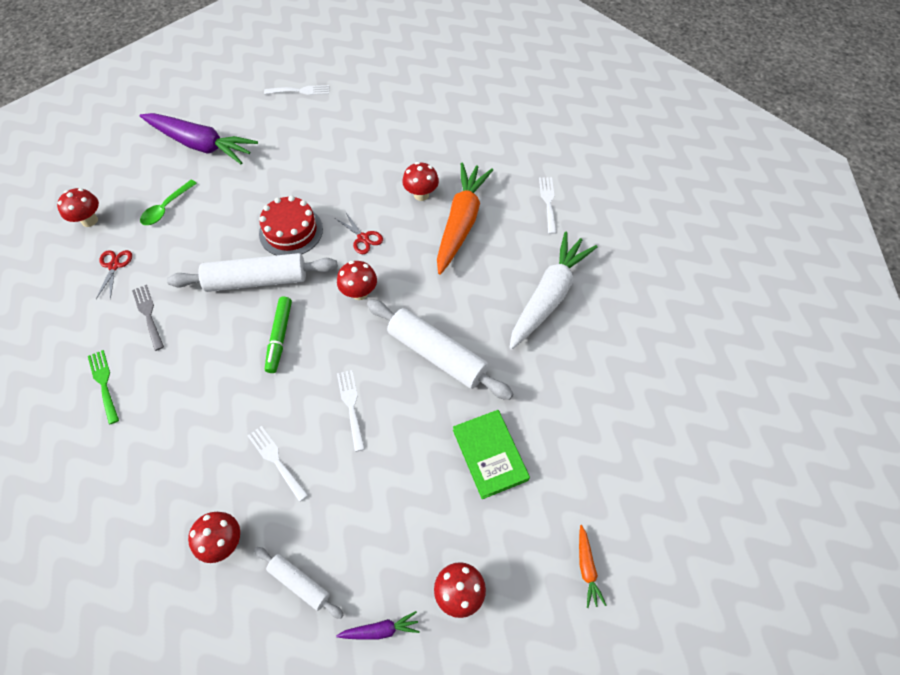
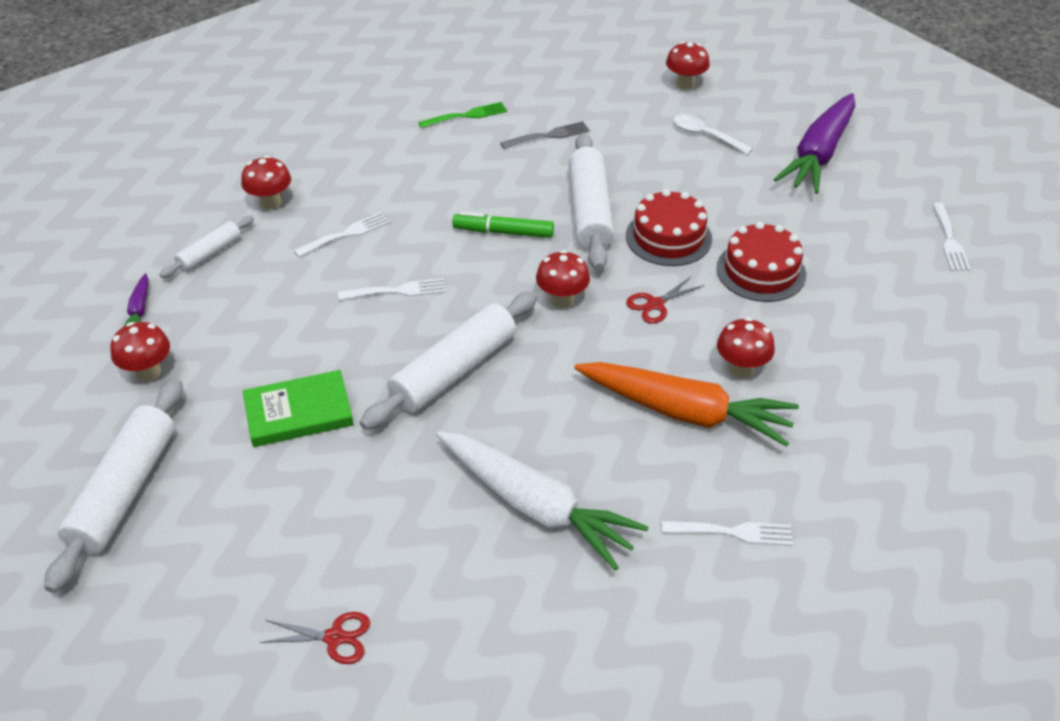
camera: 95 degrees right, 15 degrees down
red scissors [96,250,132,300] -> red scissors moved to [260,612,370,664]
green spoon [140,180,197,225] -> white spoon [674,114,753,155]
orange carrot [579,525,607,608] -> white rolling pin [44,379,183,593]
none -> red cake [716,222,806,302]

